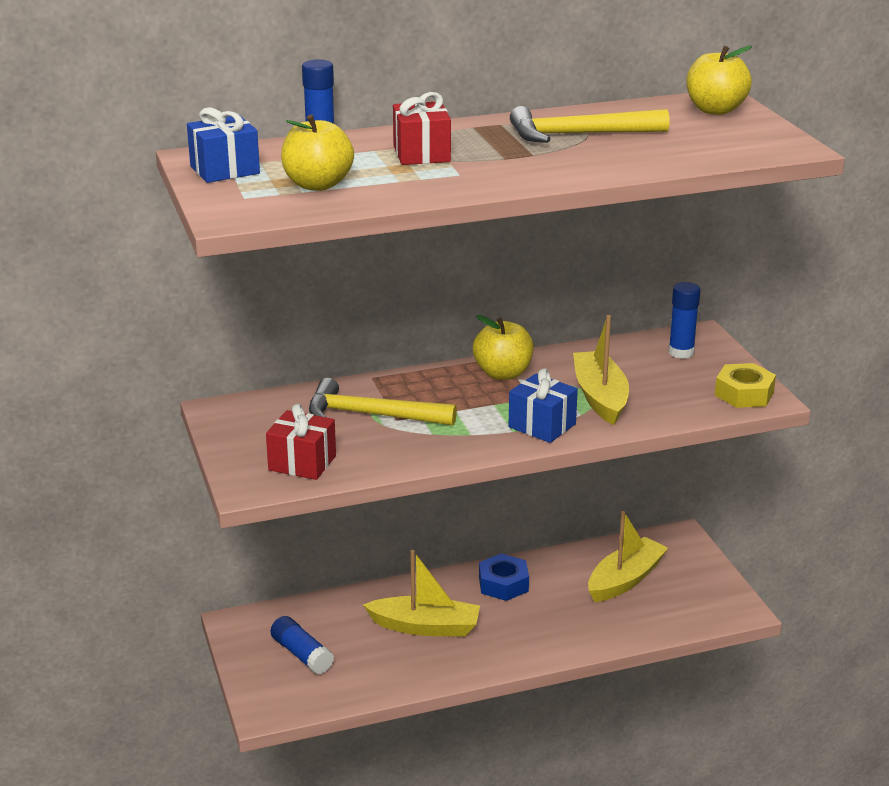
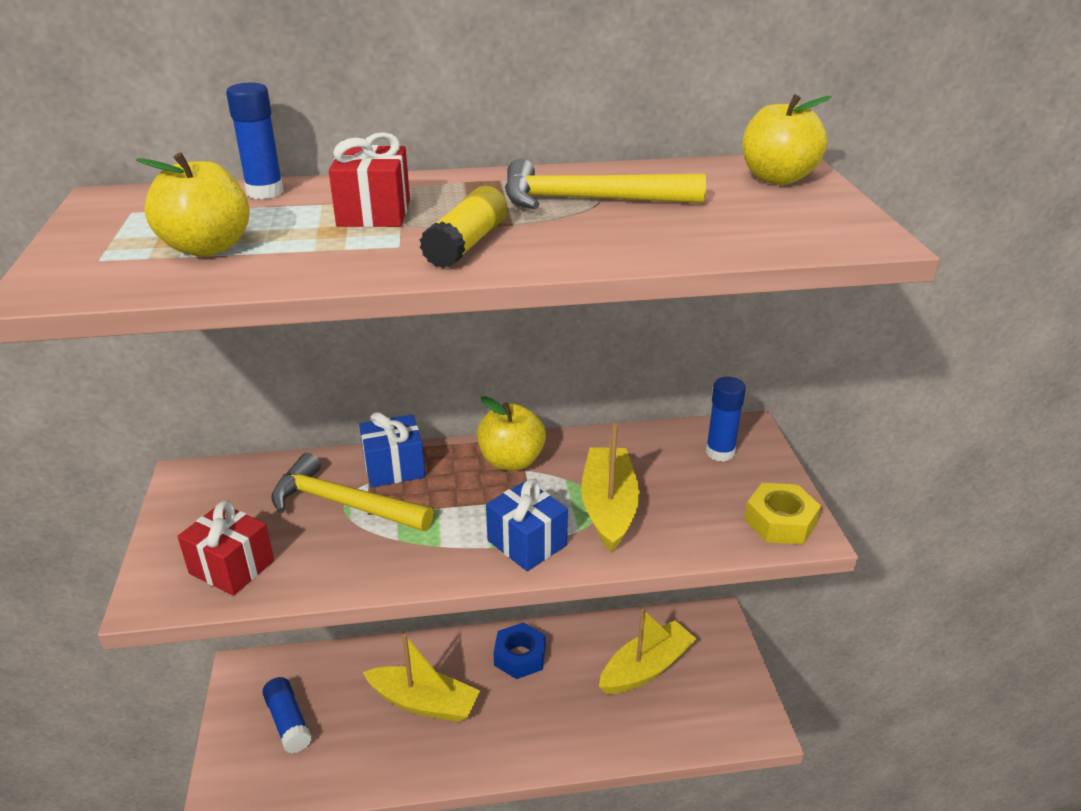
camera: 10 degrees right, 5 degrees up
blue gift [187,107,260,183] -> blue gift moved to [359,412,425,487]
none -> yellow glue stick [420,186,507,268]

